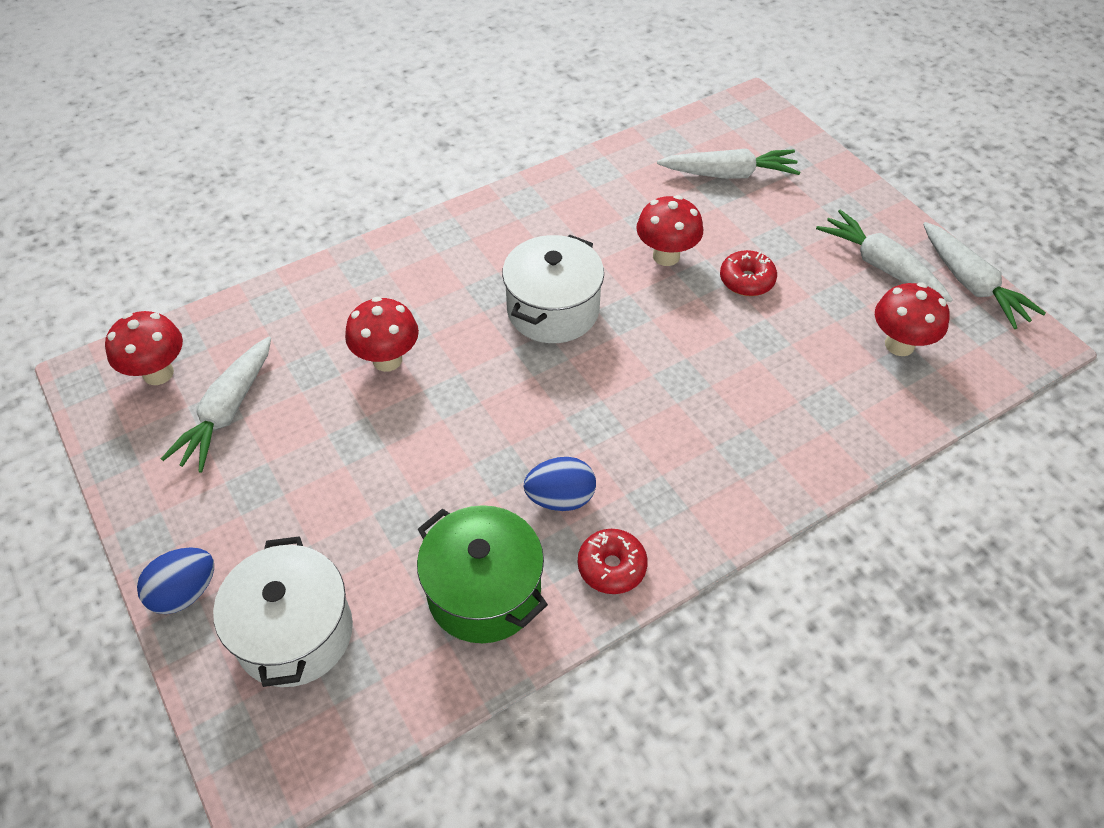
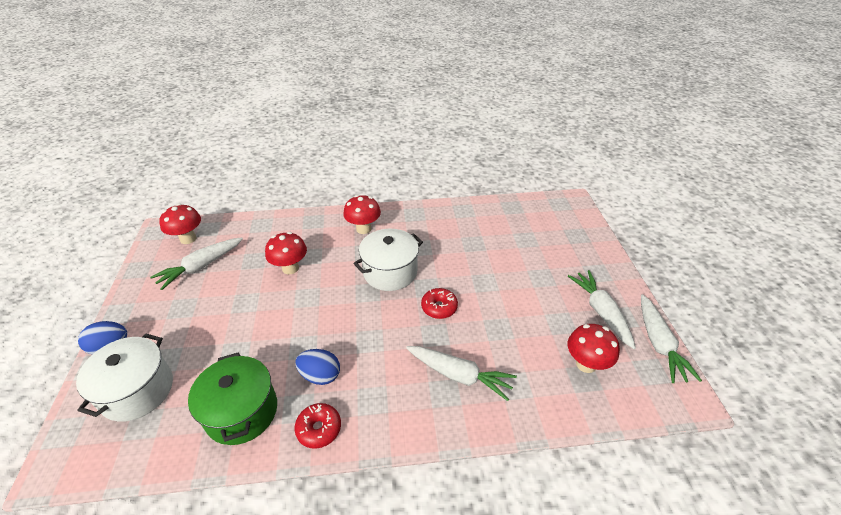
camera: 25 degrees right, 10 degrees down
red mushroom [636,195,703,266] -> red mushroom moved to [343,195,381,234]
white carrot [657,149,800,179] -> white carrot moved to [406,346,517,401]
red donut [720,250,777,296] -> red donut moved to [421,288,458,319]

